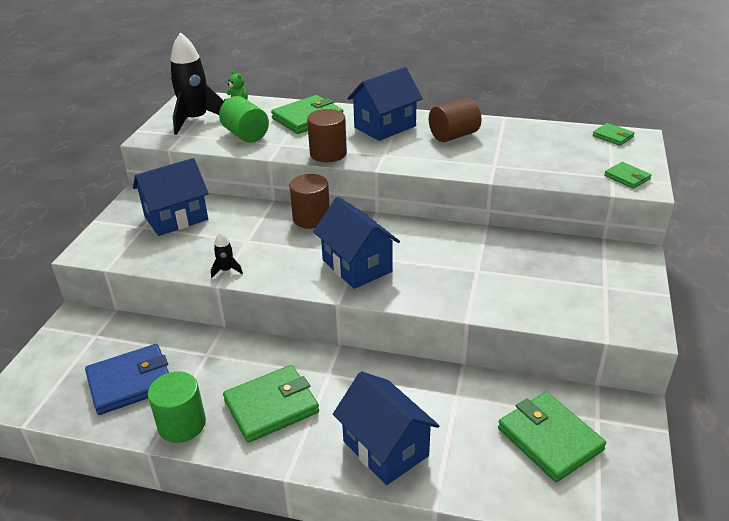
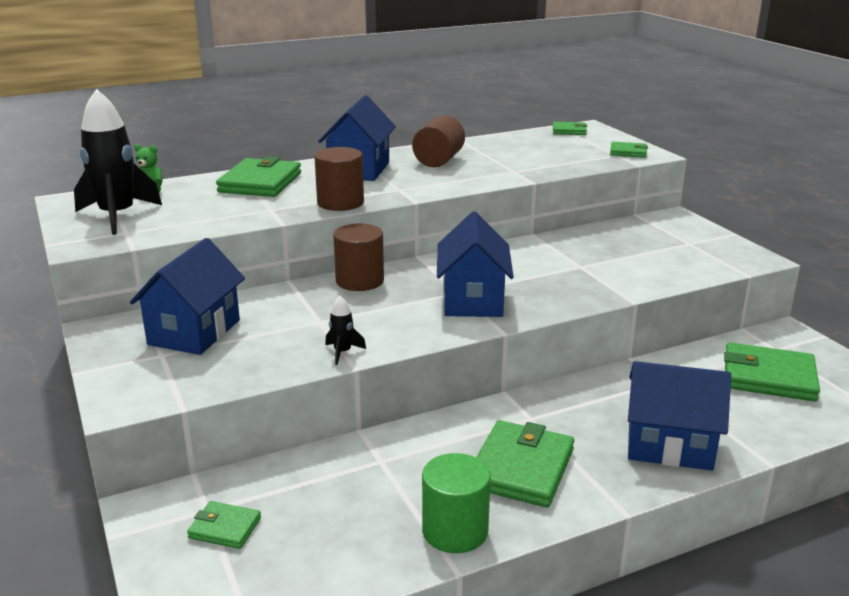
camera: 40 degrees left, 10 degrees down
blue wallet [85,344,169,415] -> none
green cylinder [219,96,269,143] -> none
blue house [313,197,400,289] -> blue house turned 75 degrees clockwise [437,211,514,317]
none -> green wallet [187,501,261,549]

